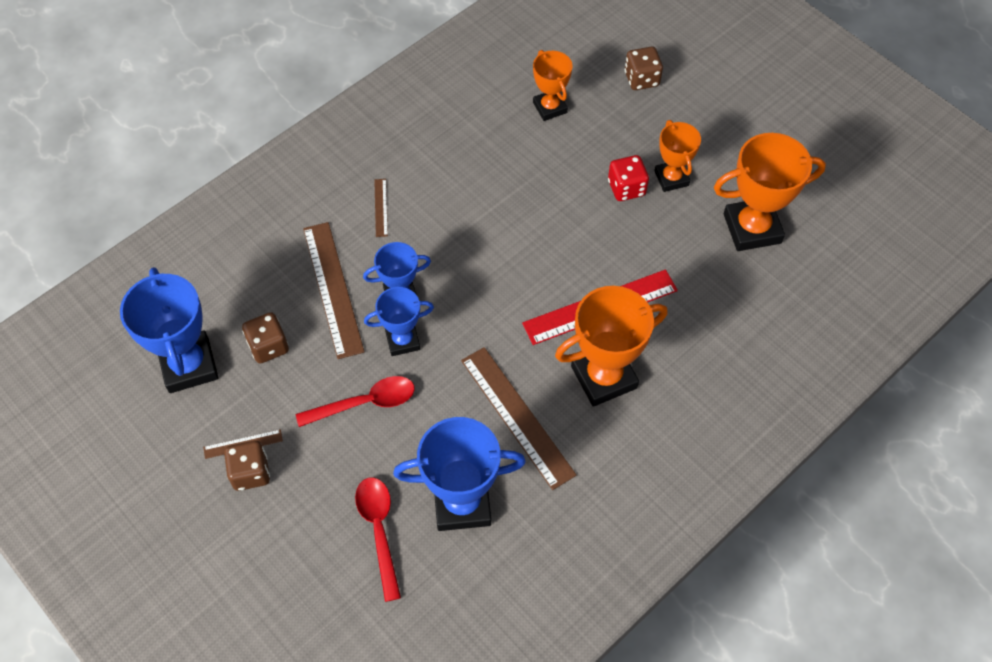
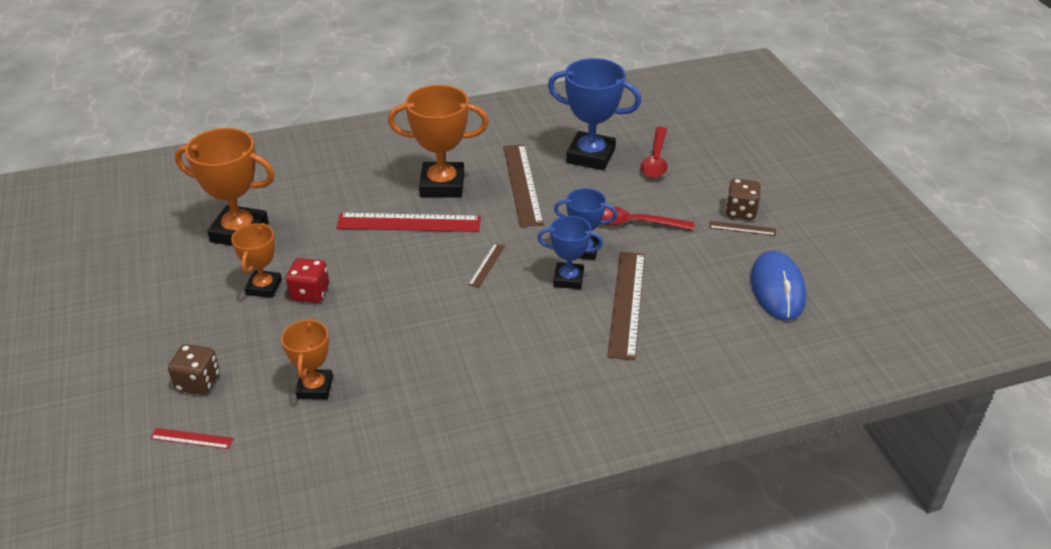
camera: 155 degrees left, 20 degrees down
blue trophy [120,267,219,393] -> blue mouse [751,250,806,321]
brown dice [242,312,289,363] -> none
brown ruler [374,179,388,237] -> brown ruler moved to [468,243,505,288]
none -> red ruler [150,428,233,449]

